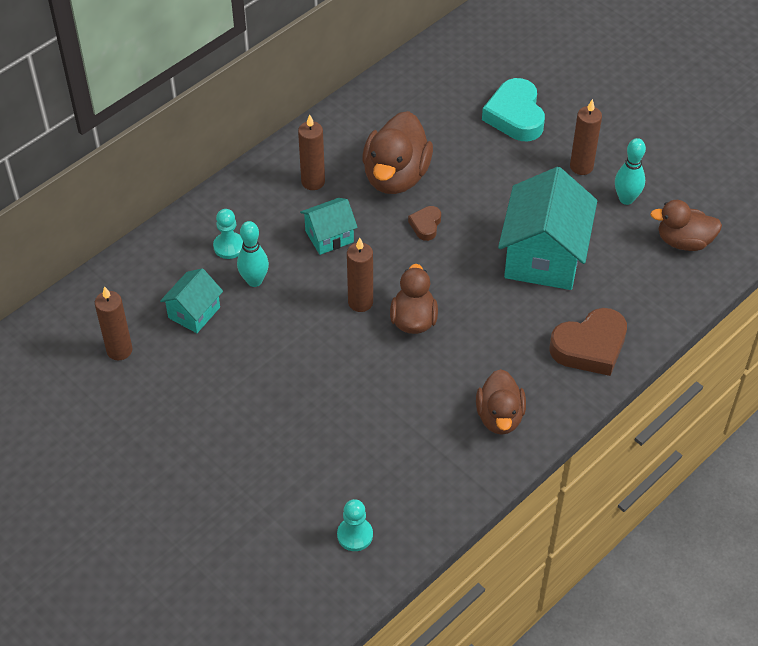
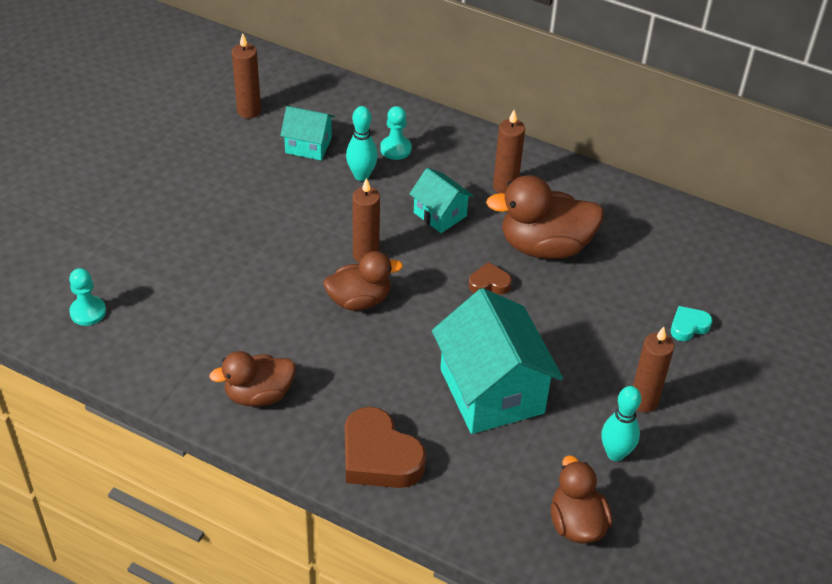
camera: 70 degrees right, 5 degrees down
turquoise heart [482,78,545,141] -> turquoise heart [671,306,712,341], size x0.51
turquoise house [498,167,597,290] -> turquoise house turned 75 degrees clockwise [432,288,563,434]

